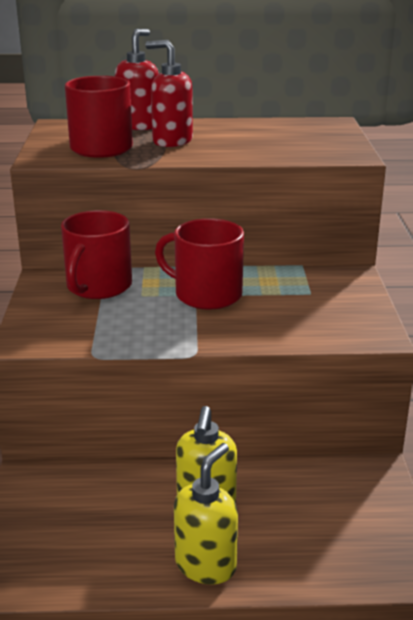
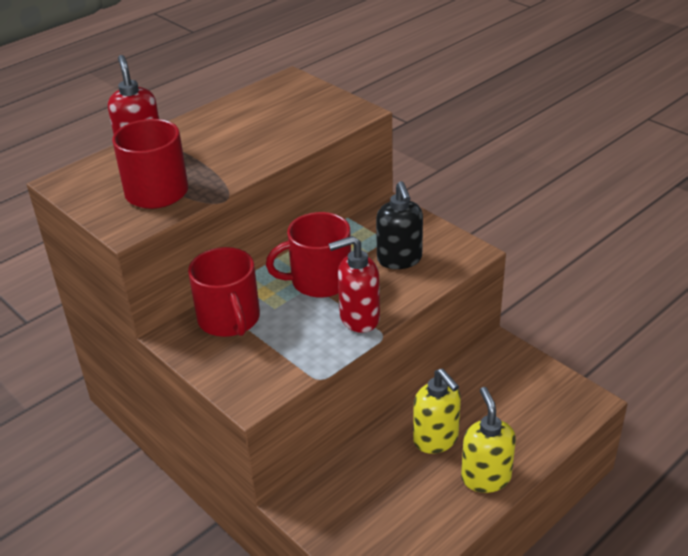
camera: 40 degrees left, 10 degrees up
red soap dispenser [146,40,193,147] -> red soap dispenser moved to [329,236,380,333]
none -> black soap dispenser [376,181,423,269]

